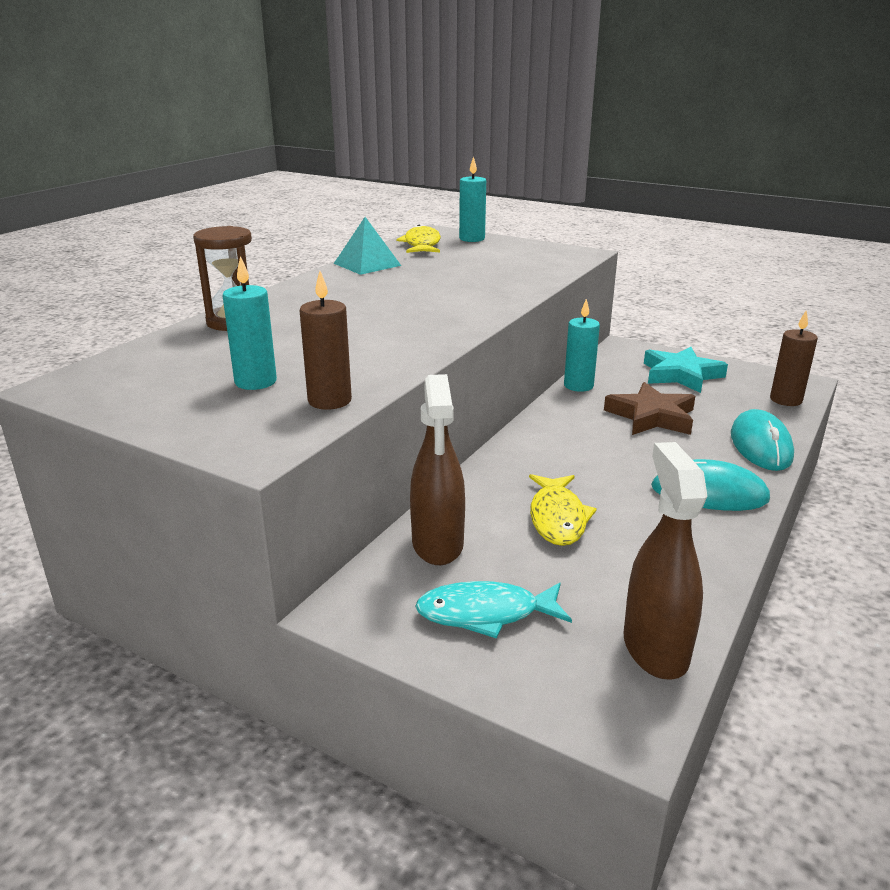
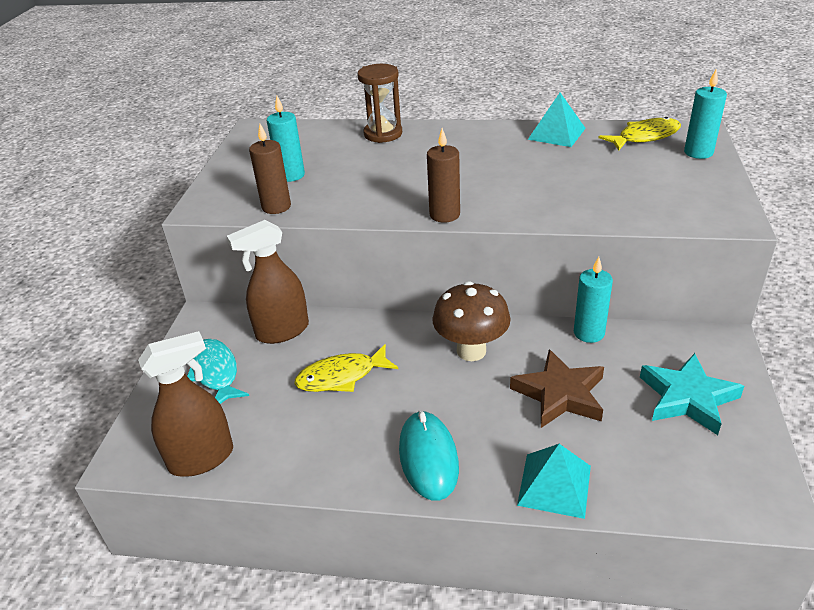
camera: 70 degrees right, 10 degrees up
turquoise mouse [731,409,794,471] -> turquoise pyramid [517,444,591,519]
brown candle [770,310,818,406] -> brown candle moved to [427,128,460,223]
none -> brown mushroom [432,281,511,361]

